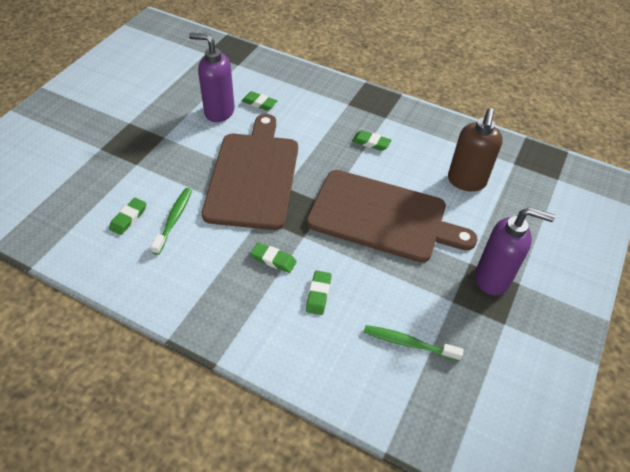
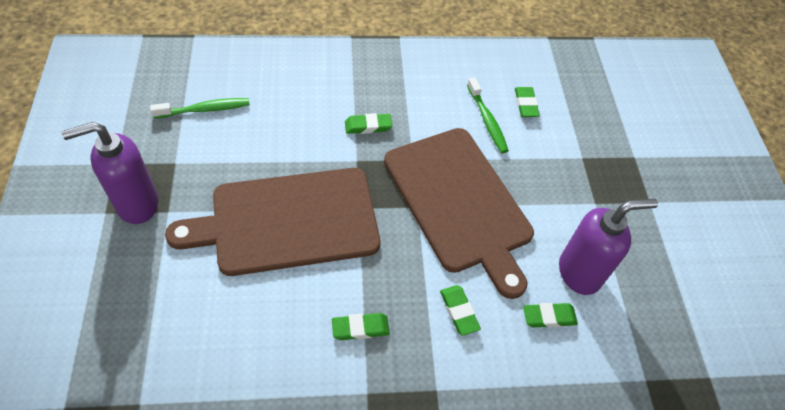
camera: 145 degrees right, 5 degrees up
green eraser [306,271,332,315] -> green eraser moved to [440,285,481,336]
brown soap dispenser [448,108,503,192] -> none

